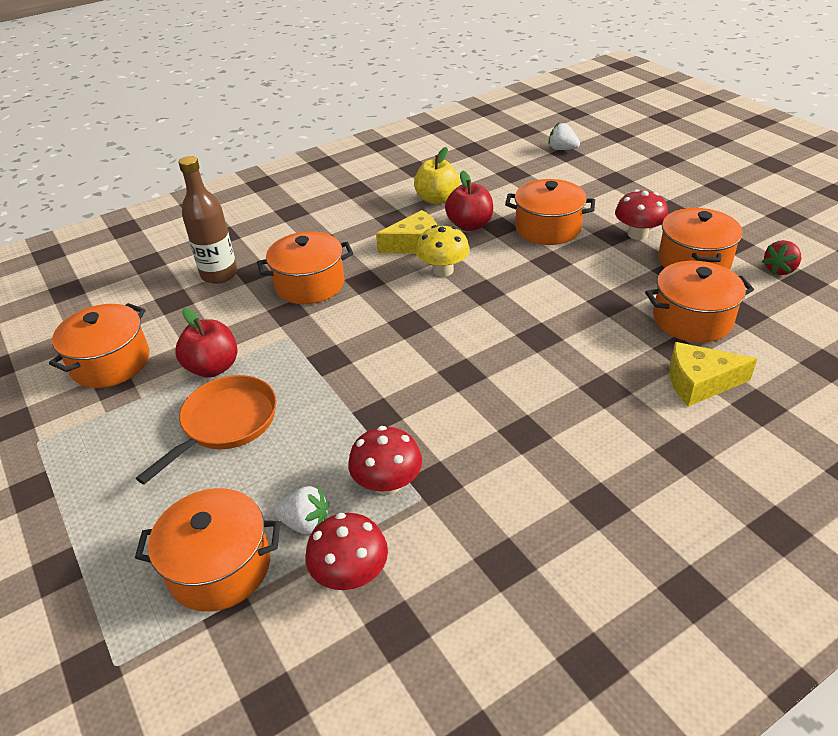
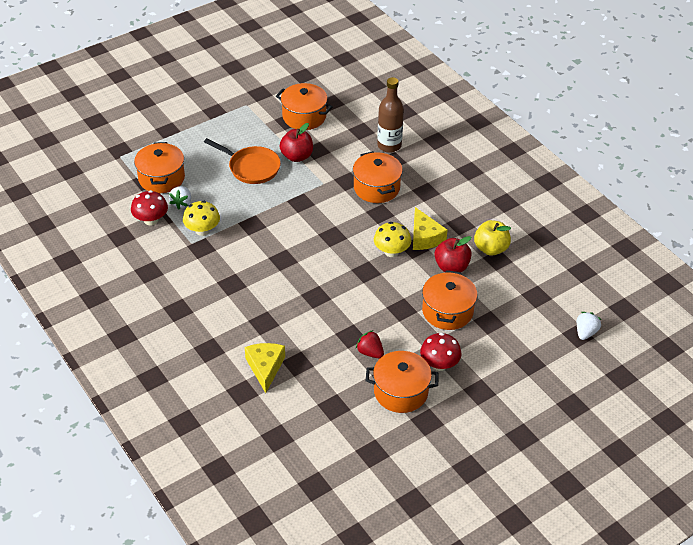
camera: 85 degrees right, 5 degrees up
red mushroom [348,426,422,495] -> yellow mushroom [183,201,220,236]
orange pot [645,261,754,343] -> none
red strawberry [762,240,801,275] -> red strawberry moved to [356,330,384,358]

